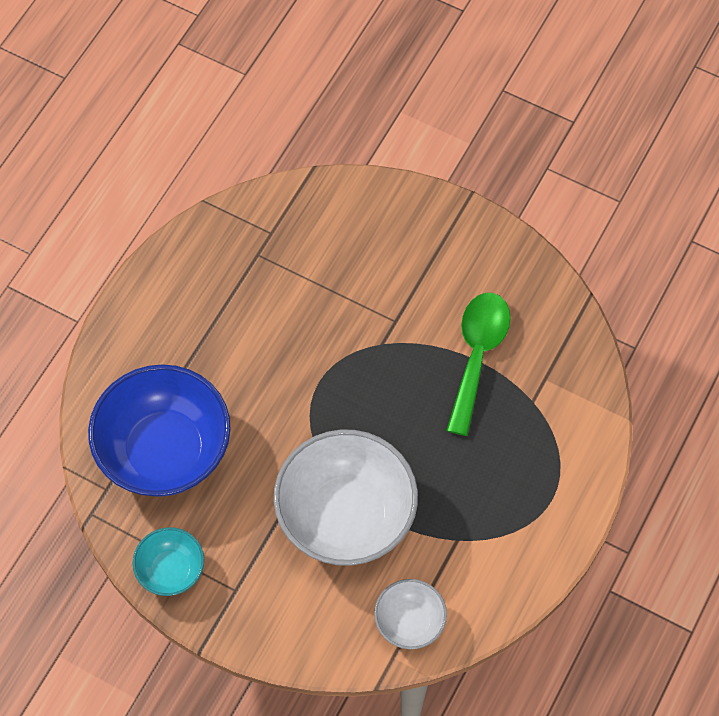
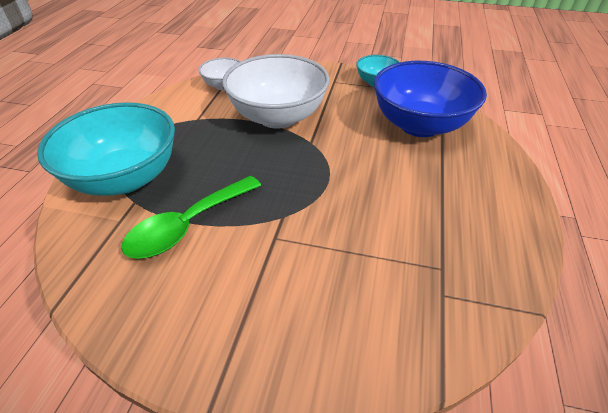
camera: 165 degrees right, 20 degrees down
green spoon [446,293,510,436] -> green spoon turned 45 degrees clockwise [121,176,261,259]
none -> turquoise bowl [37,102,175,196]

